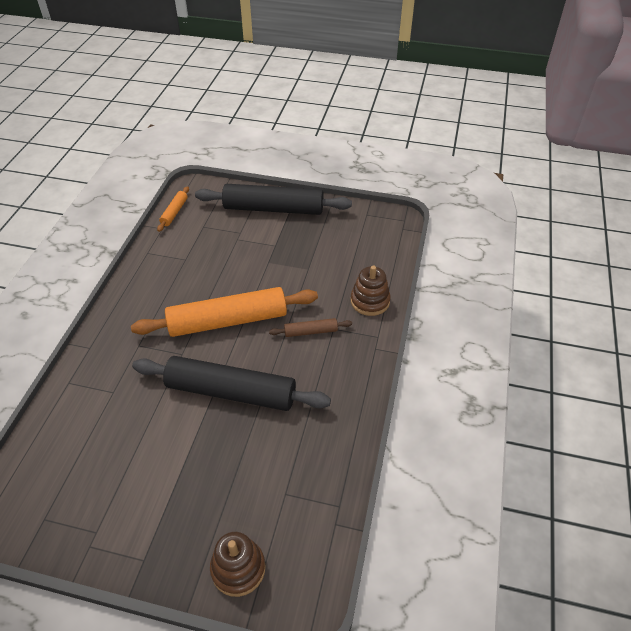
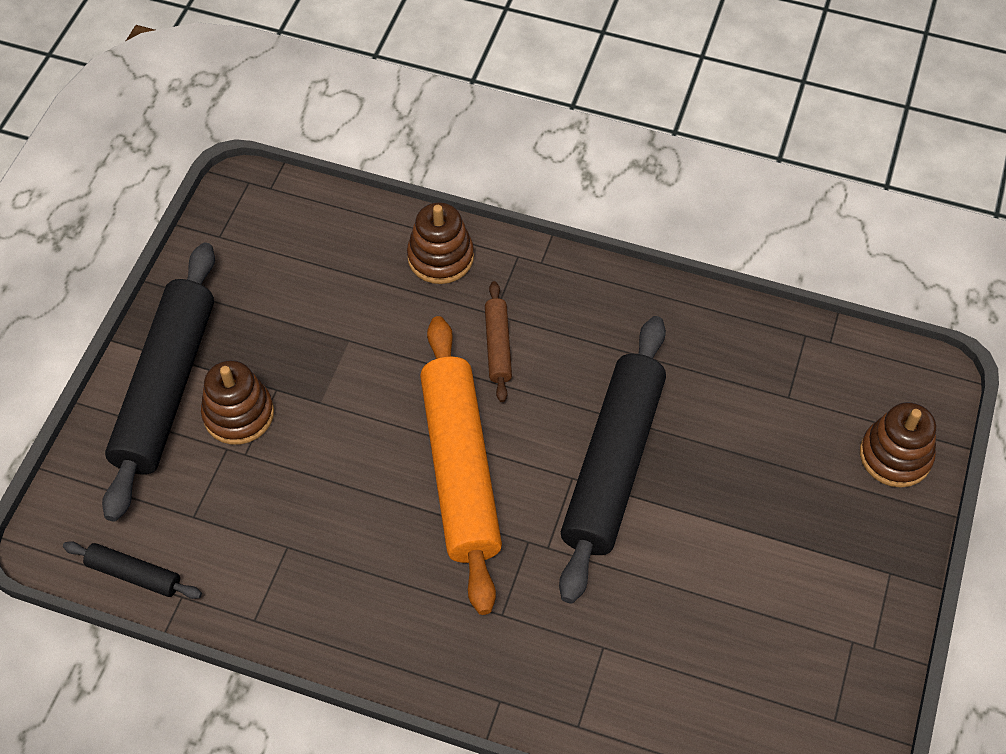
camera: 85 degrees left, 10 degrees up
orange rolling pin [157,186,189,232] -> black rolling pin [63,541,202,599]
none -> brown stacking toy [201,360,274,445]

